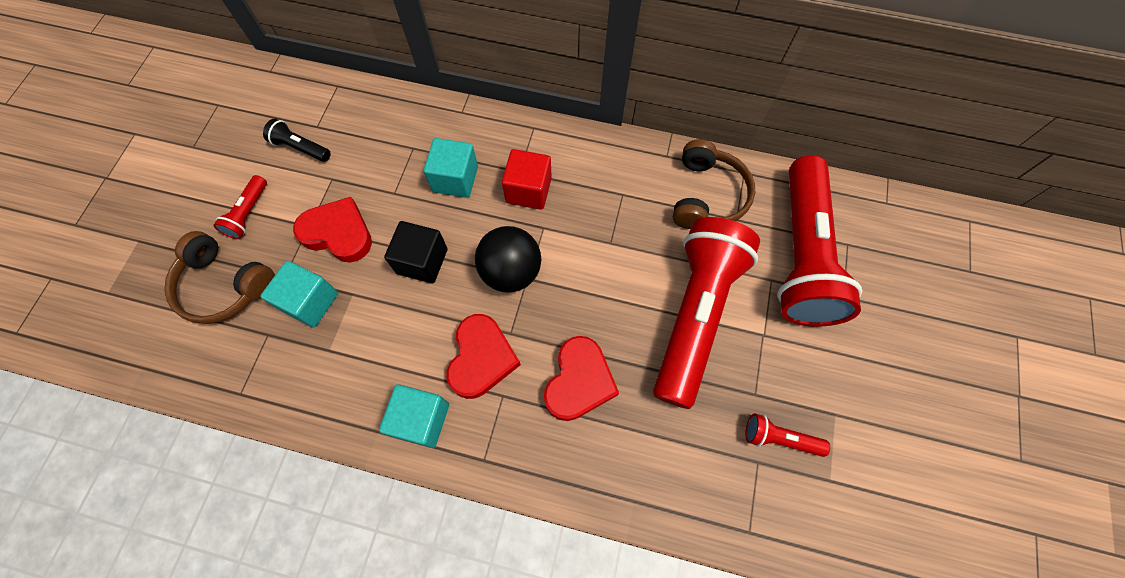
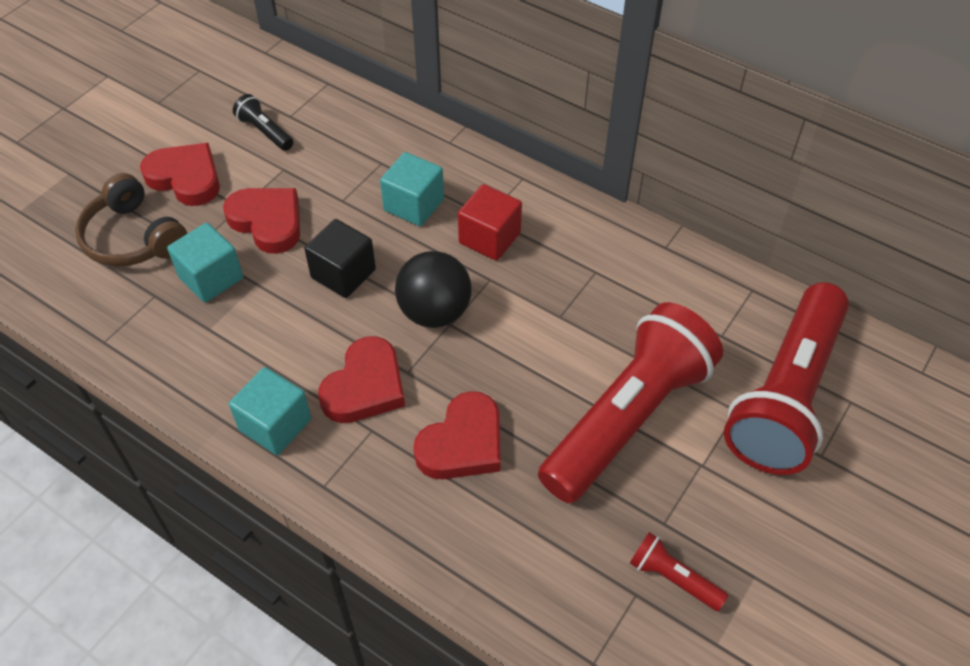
camera: 20 degrees right, 15 degrees down
red flashlight [213,175,267,239] -> red heart [140,143,220,206]
brown headphones [672,139,755,229] -> none

